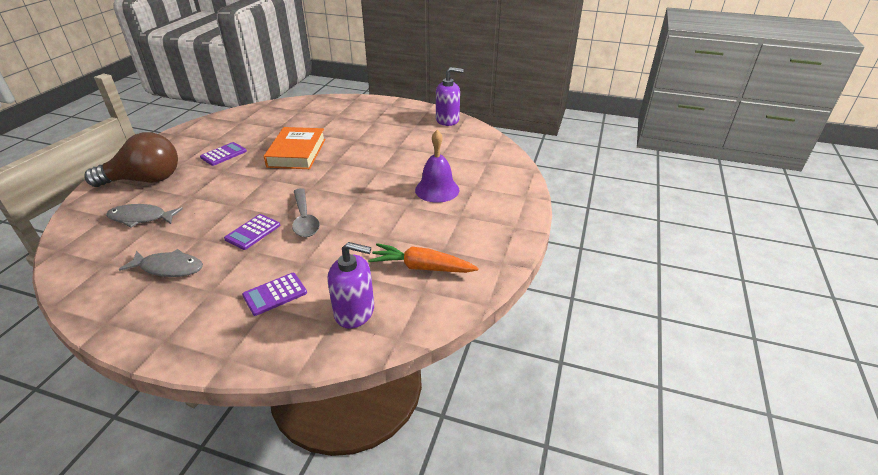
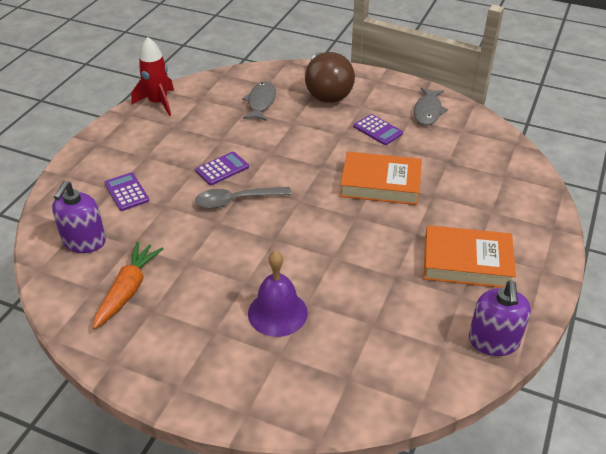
camera: 95 degrees right, 5 degrees up
grey fish [118,249,203,277] -> grey fish moved to [414,87,448,125]
purple calculator [224,214,280,250] -> purple calculator turned 105 degrees clockwise [195,152,249,185]
none -> red rocket [131,37,174,116]
none -> orange book [424,225,516,288]

